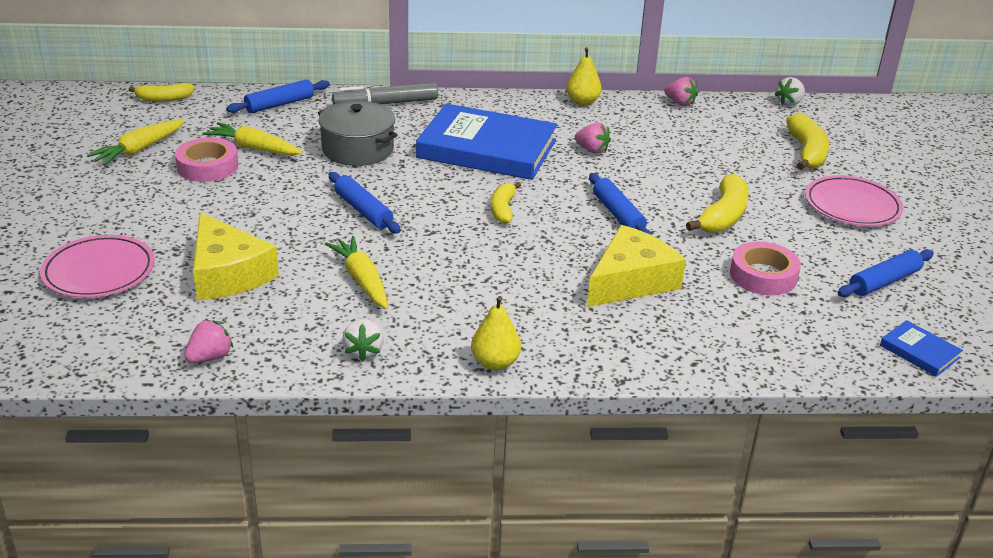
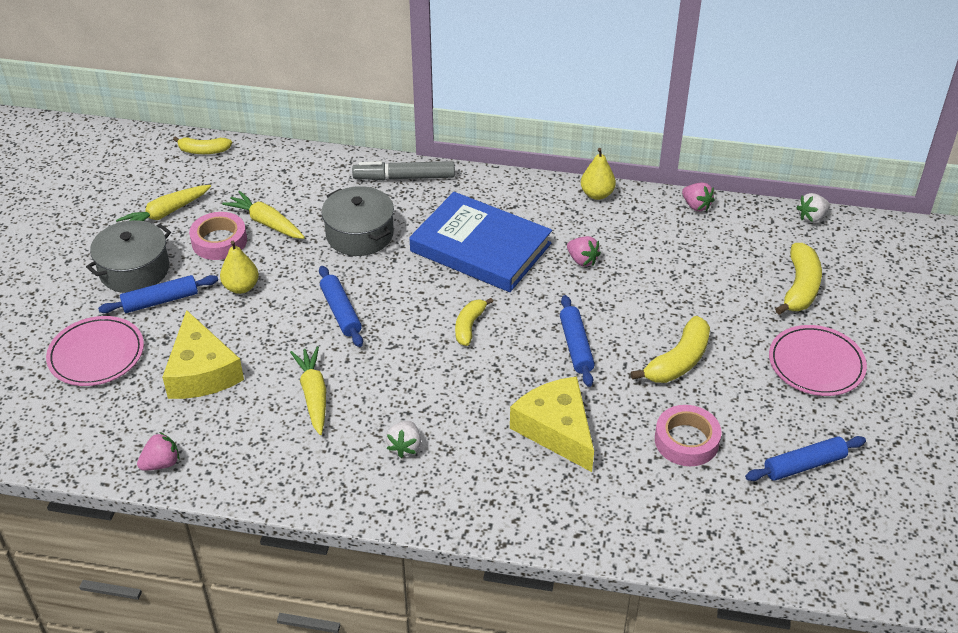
camera: 15 degrees right, 10 degrees up
blue rolling pin [226,79,330,113] -> blue rolling pin moved to [98,275,218,313]
white strawberry [342,319,384,361] -> white strawberry moved to [386,421,421,458]
yellow pear [471,296,521,370] -> yellow pear moved to [220,241,259,294]
yellow cheese [587,225,686,307] -> yellow cheese turned 90 degrees counterclockwise [510,376,594,472]
blue book [880,320,963,377] -> none
none -> grey pot [86,220,171,293]

